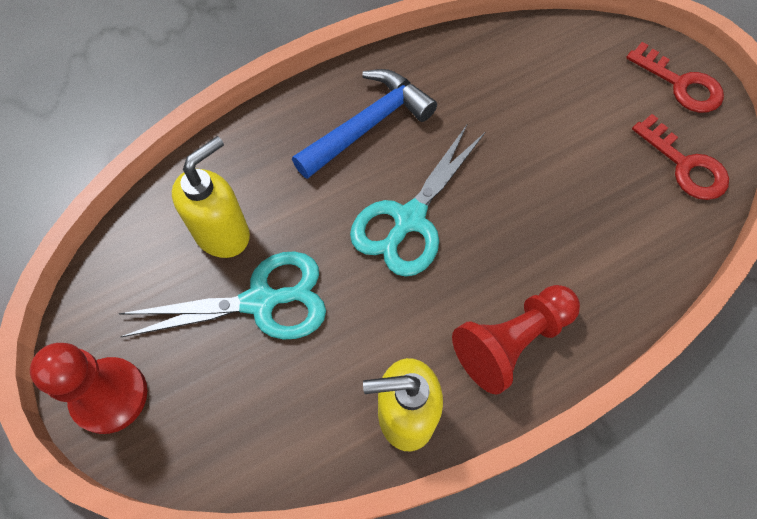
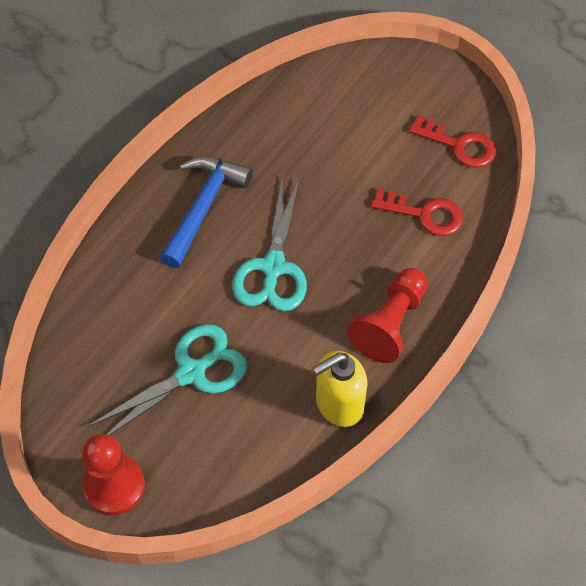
camera: 25 degrees left, 5 degrees down
yellow soap dispenser [172,136,250,258] -> none
red key [626,42,724,113] -> red key moved to [371,188,463,236]

